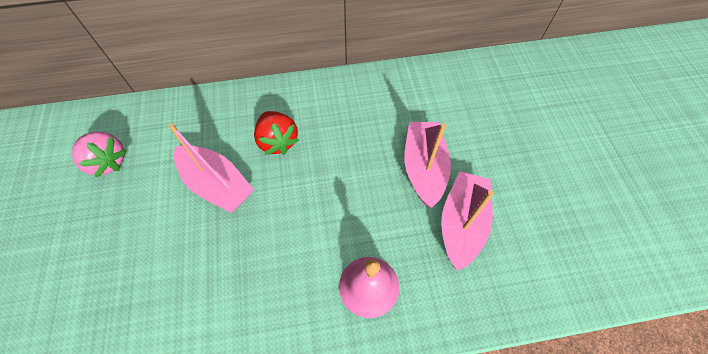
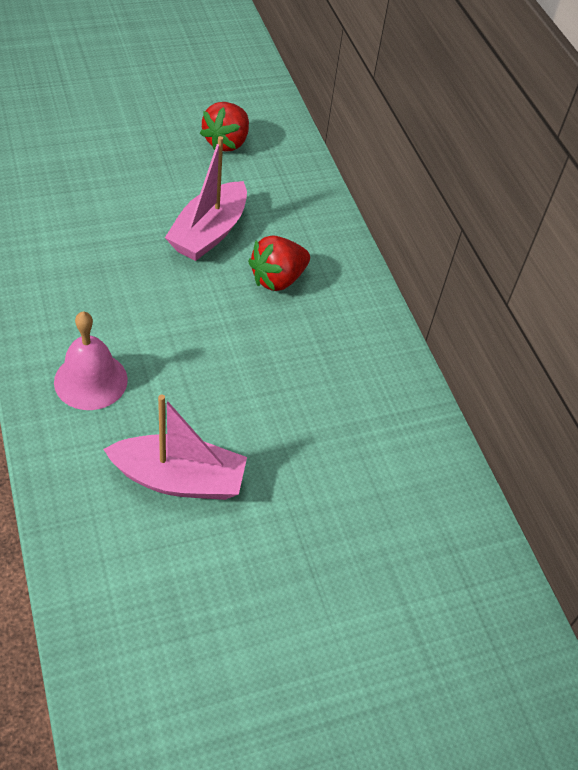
camera: 75 degrees right, 10 degrees down
pink strawberry [72,132,127,177] -> red strawberry [200,102,249,152]
pink boat [404,122,451,208] -> none

